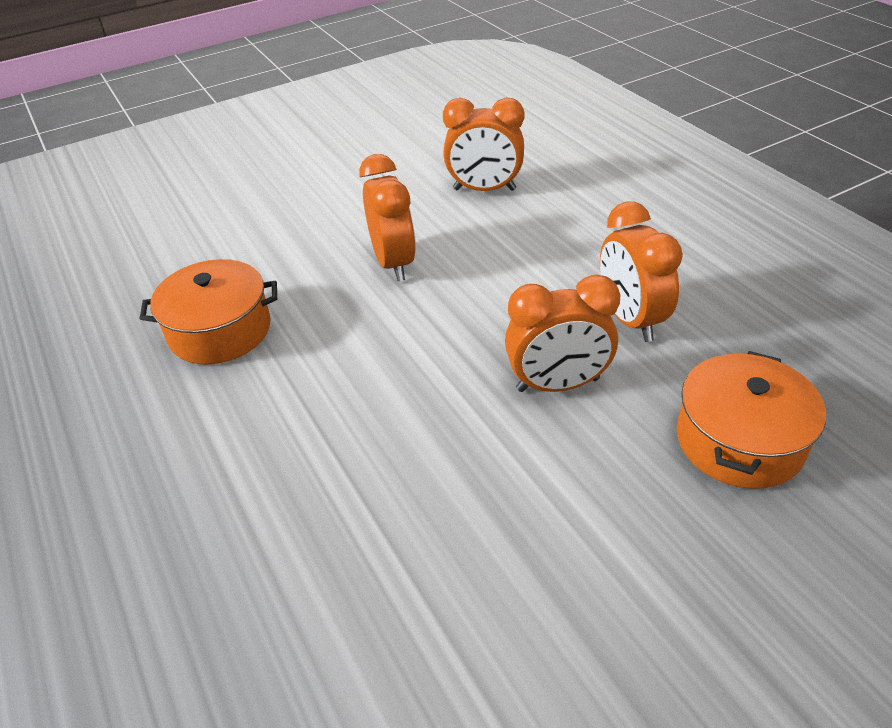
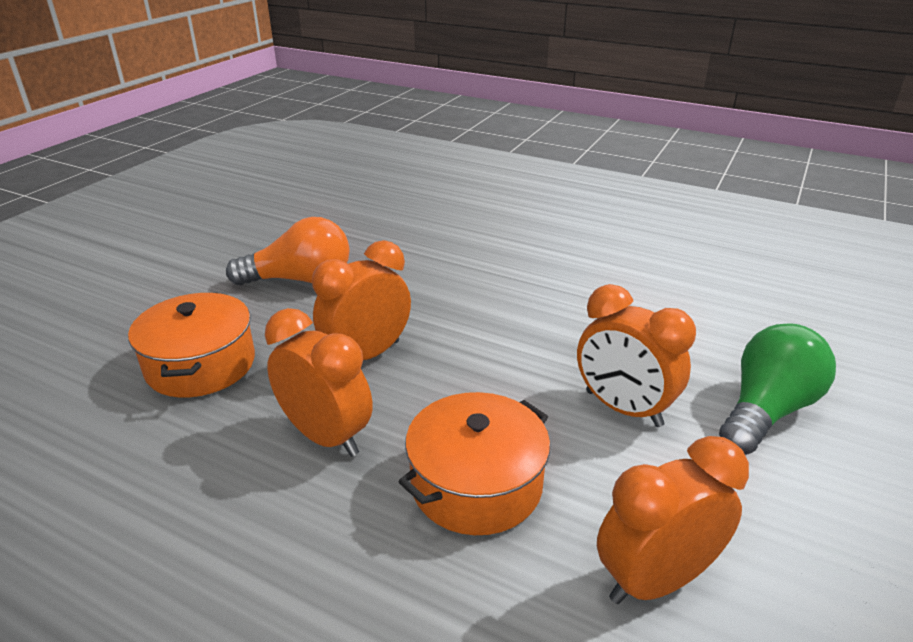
camera: 145 degrees right, 10 degrees down
orange pot [140,259,277,365] -> orange pot moved to [398,392,550,535]
none -> orange light bulb [226,217,350,286]
none -> green light bulb [719,323,836,455]

